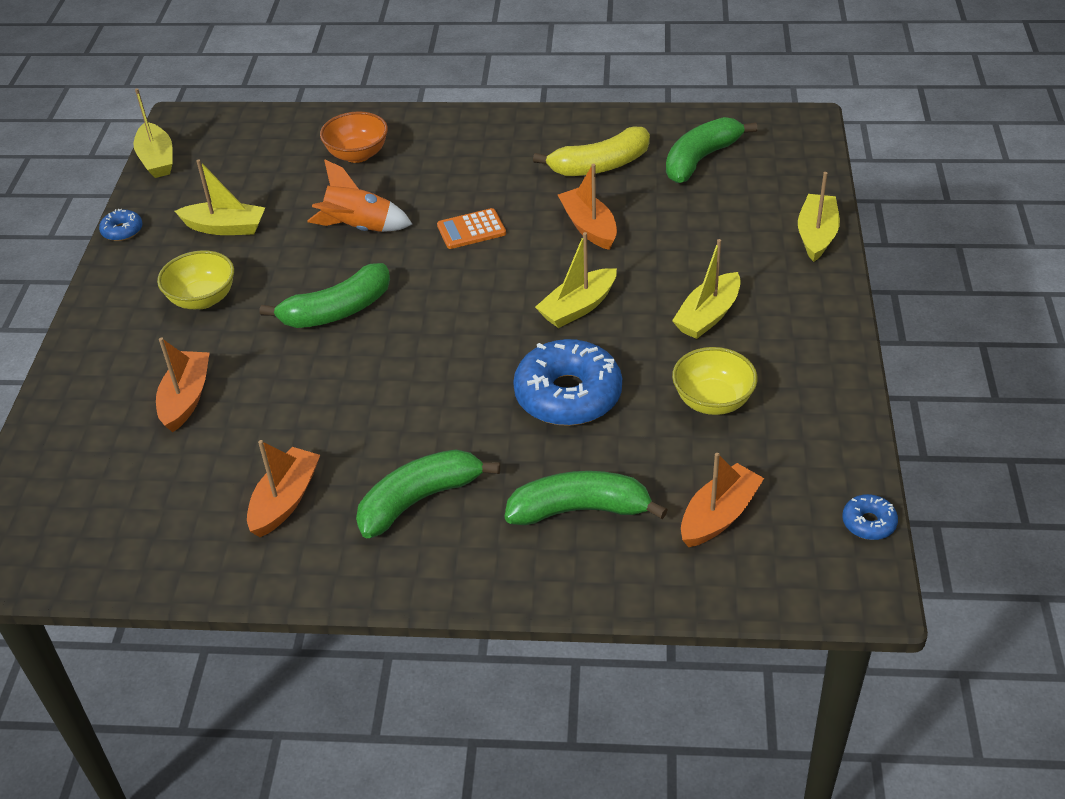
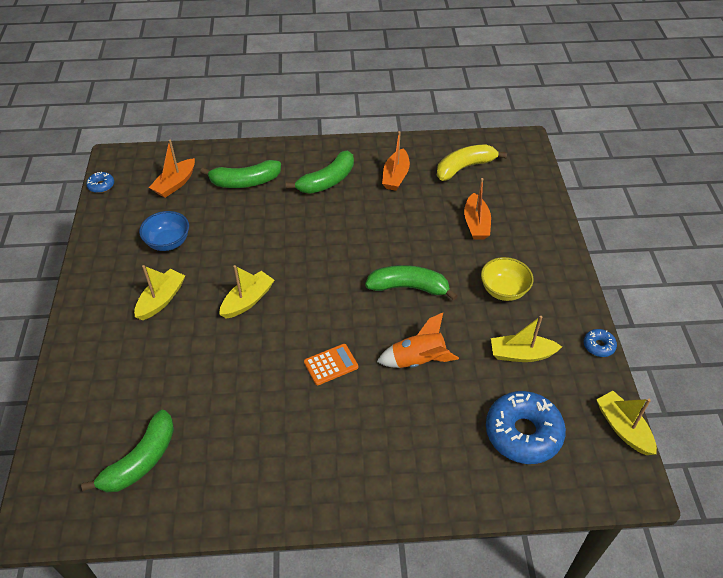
camera: 170 degrees right, 5 degrees up
green banana [260,263,390,328] -> green banana turned 45 degrees clockwise [365,265,458,300]
orange bowl [320,111,388,163] -> none
blue donut [513,339,622,426] -> blue donut moved to [486,391,566,464]
yellow banana [533,126,650,176] -> yellow banana moved to [437,144,507,181]
orange boat [558,164,617,250] -> none
yellow bowl [672,347,758,415] -> blue bowl [139,211,189,251]
yellow boat [798,172,840,262] -> none

